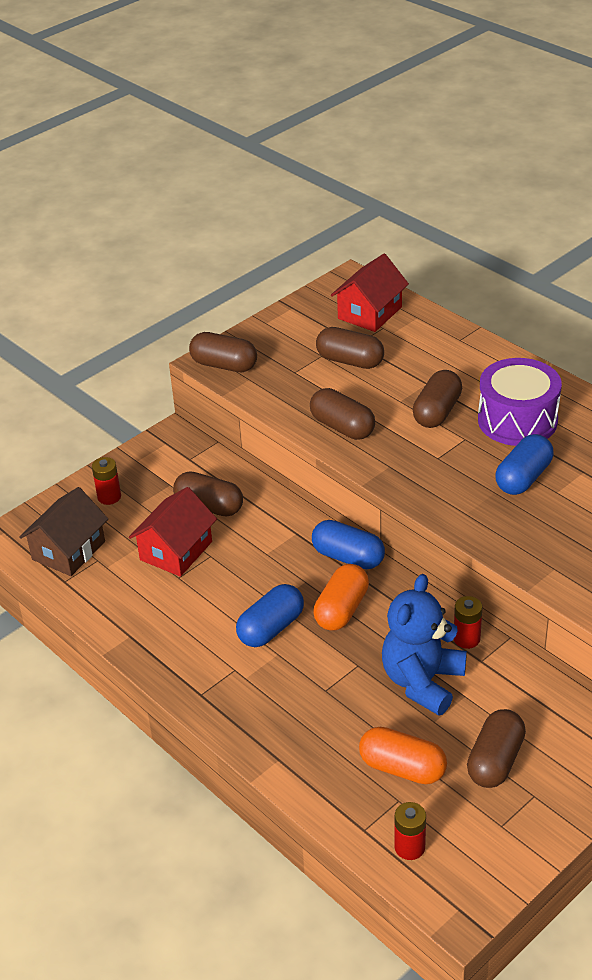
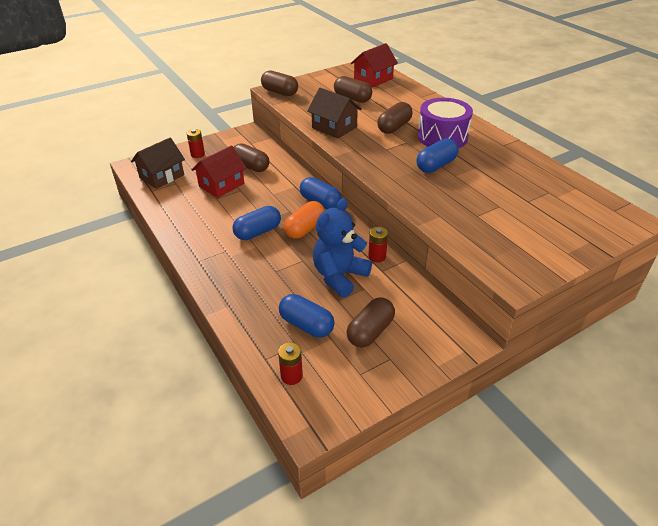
camera: 10 degrees right, 0 degrees up
brown capsule [310,388,375,440] -> brown house [307,88,362,139]
orange capsule [359,727,447,784] -> blue capsule [279,294,335,337]

